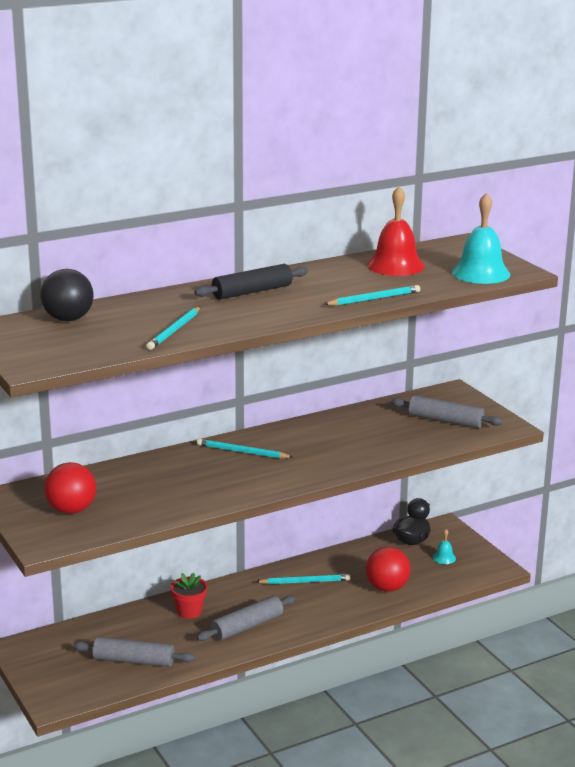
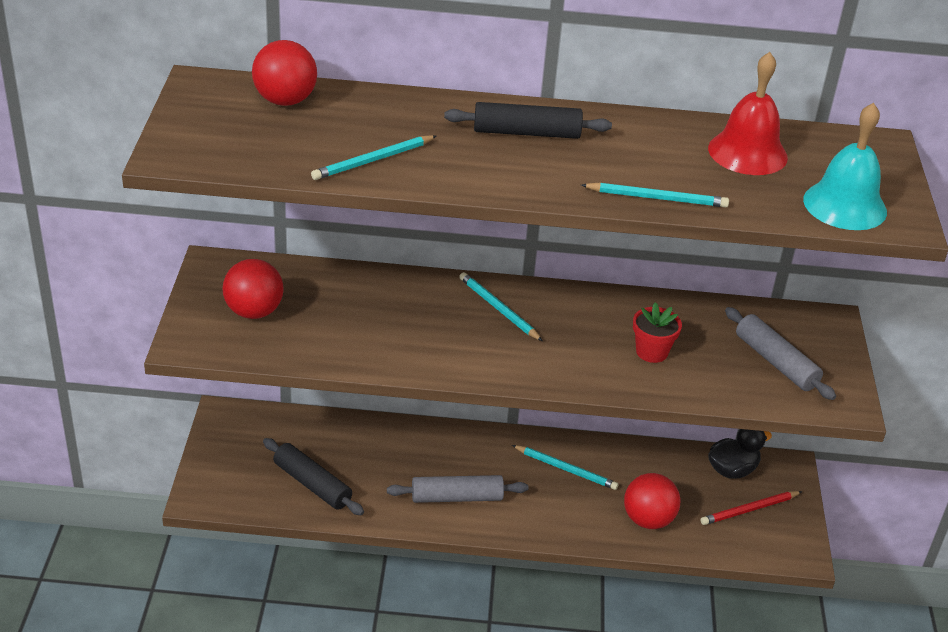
camera: 30 degrees right, 15 degrees up
black ball [40,269,94,321] -> red ball [252,40,317,106]
grey rolling pin [73,637,195,667] -> black rolling pin [263,438,364,515]
red flower pot [170,573,207,619] -> red flower pot moved to [633,302,682,363]
turquoise bell [432,529,456,564] -> red pencil [700,491,802,525]

